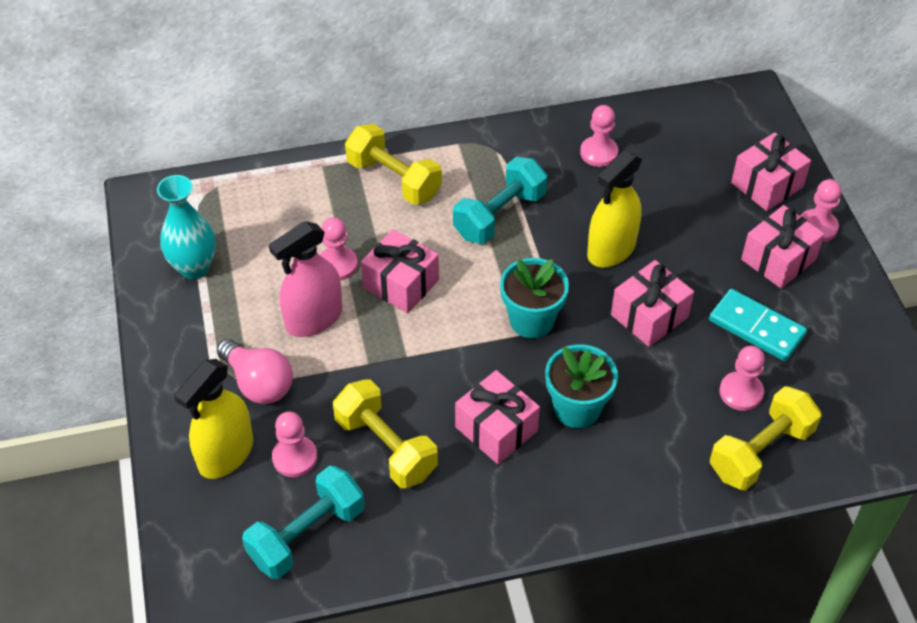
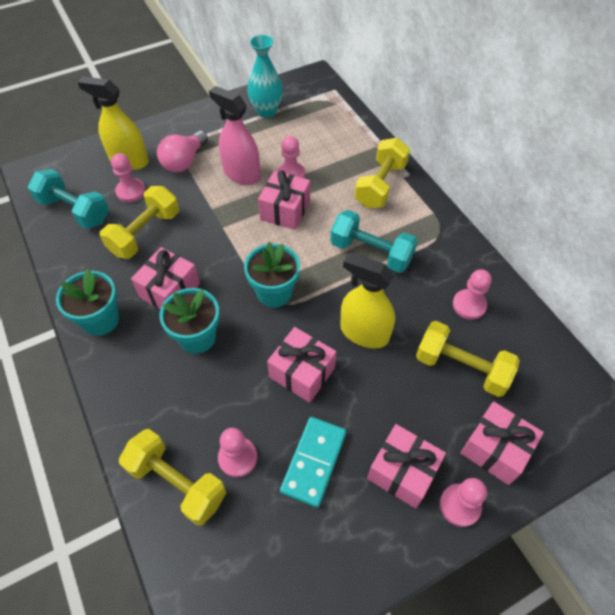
camera: 75 degrees right, 5 degrees up
none -> turquoise flower pot [56,269,119,336]
none -> yellow dumbbell [416,321,520,397]

